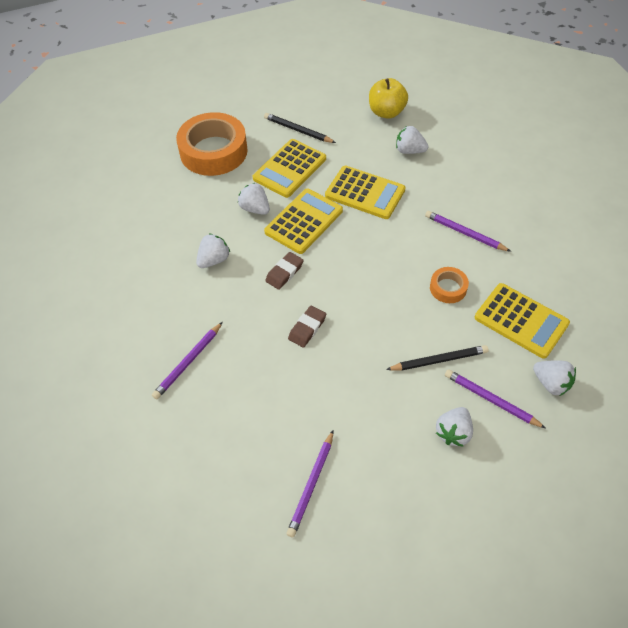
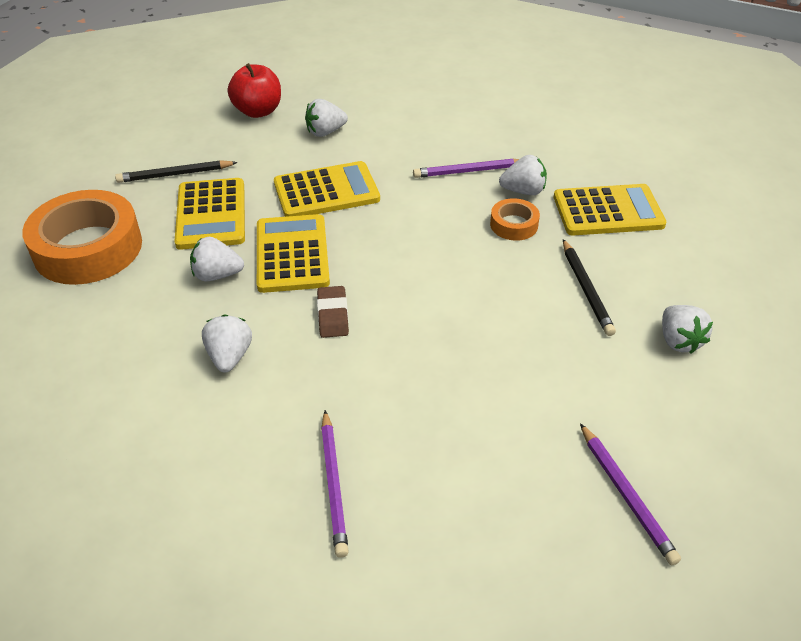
camera: 45 degrees left, 10 degrees down
brown eraser [288,306,326,348] -> none
yellow apple [369,78,408,119] -> red apple [228,63,281,118]
black pencil [386,345,489,370] -> black pencil turned 135 degrees clockwise [563,239,616,336]
purple pencil [445,369,546,428] -> none
white strawberry [533,360,576,396] -> white strawberry moved to [499,155,547,195]

